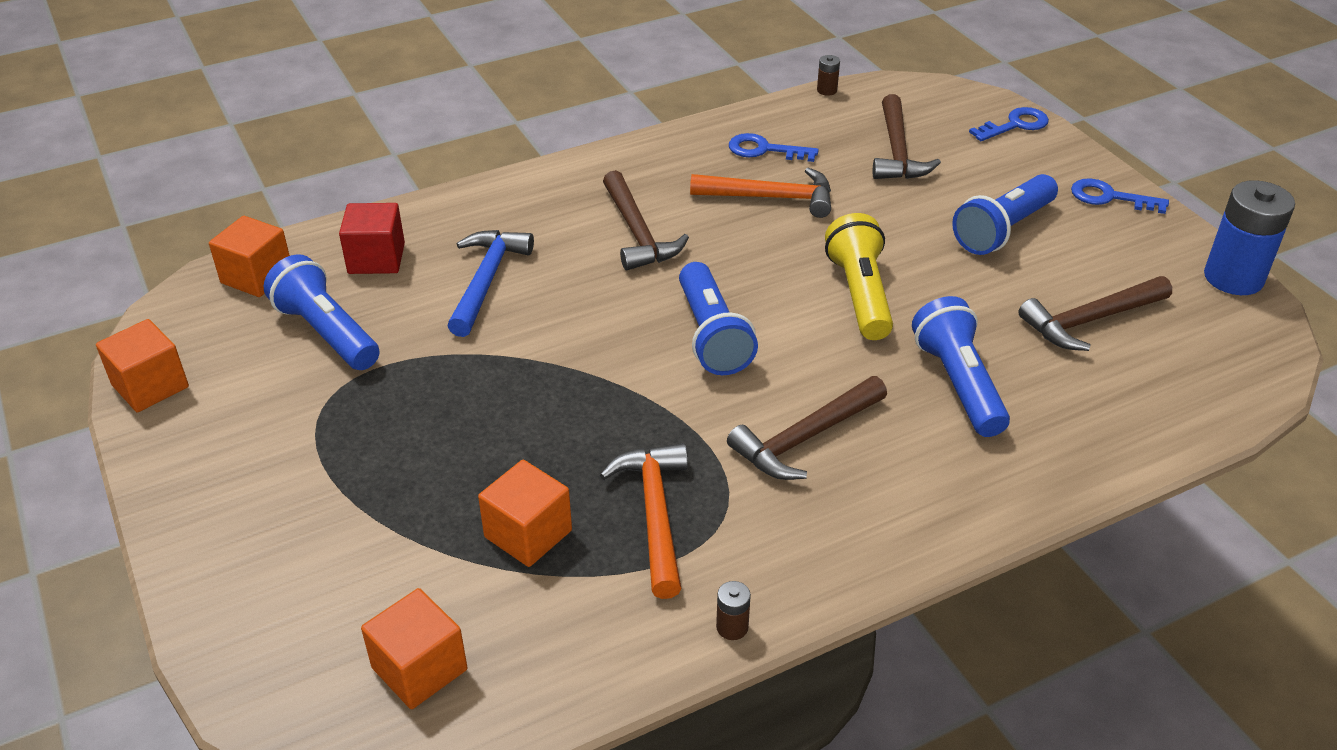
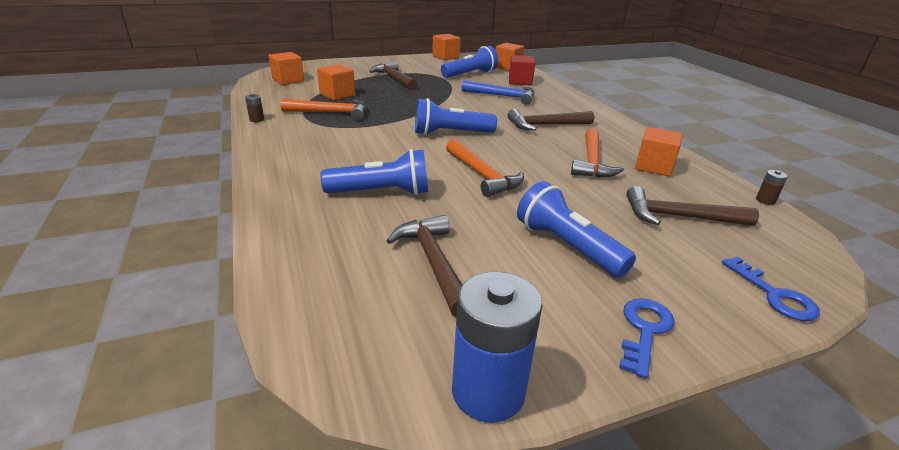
camera: 95 degrees right, 10 degrees down
brown hammer [727,376,887,480] -> brown hammer moved to [369,61,417,90]
blue key [729,133,819,162] -> orange cube [635,127,683,176]
yellow flashlight [825,213,893,340] -> orange hammer [446,139,524,197]

